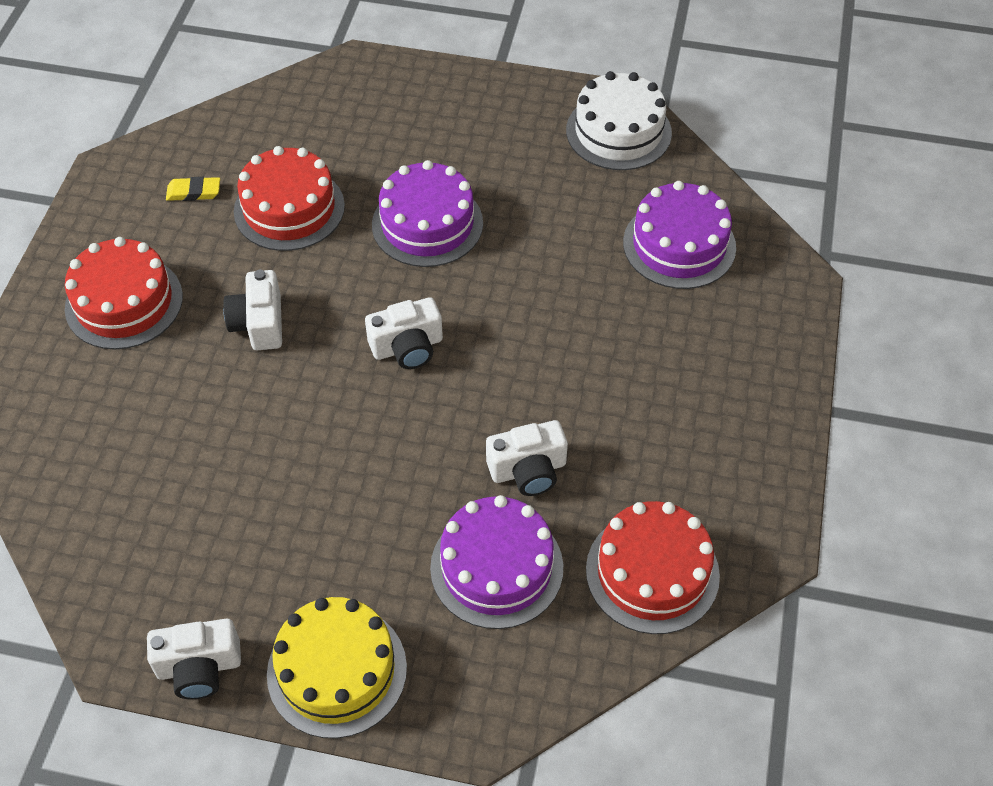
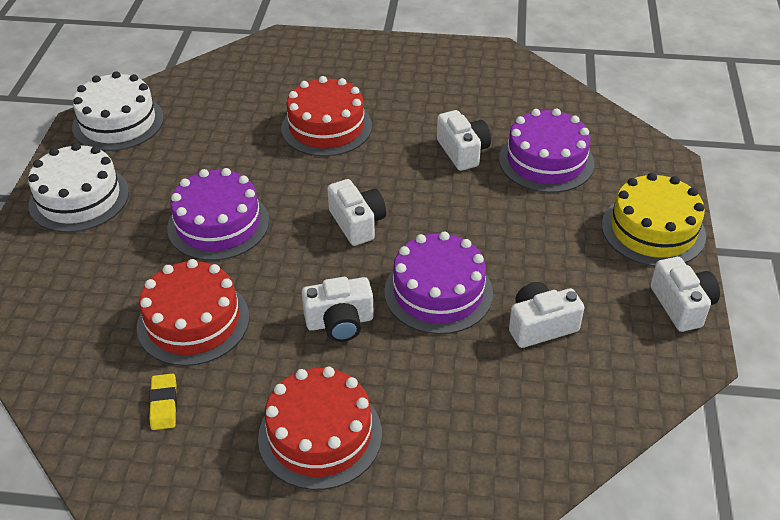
camera: 95 degrees left, 10 degrees down
red cake [586,501,720,634] -> red cake moved to [281,76,372,156]
purple cake [623,181,736,289] -> purple cake moved to [384,232,493,334]
none -> white cake [28,143,129,233]
none -> white camera [509,282,584,348]

